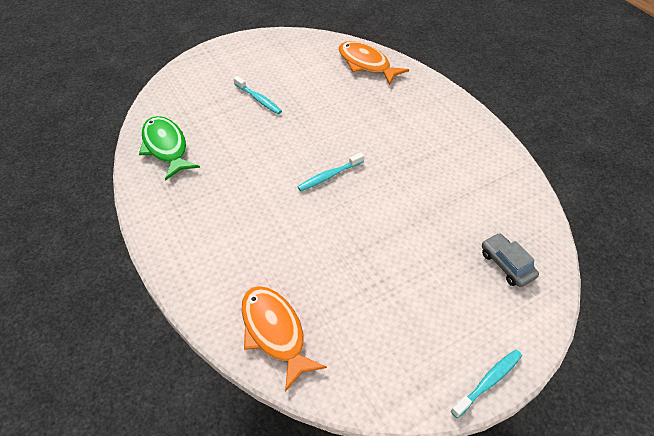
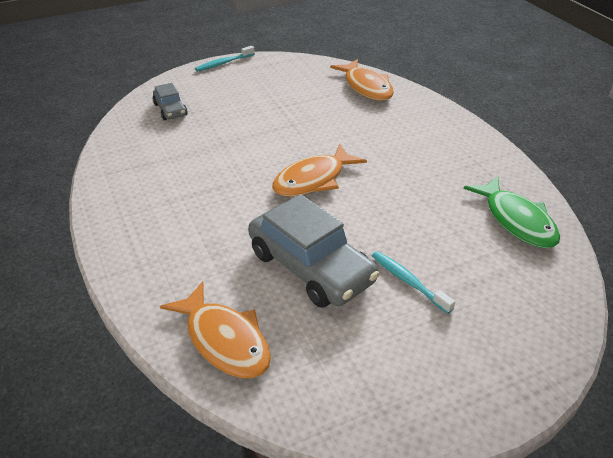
camera: 175 degrees left, 10 degrees down
turquoise toothbrush [297,152,364,191] -> orange fish [272,144,367,197]
none -> grey car [248,194,379,308]

